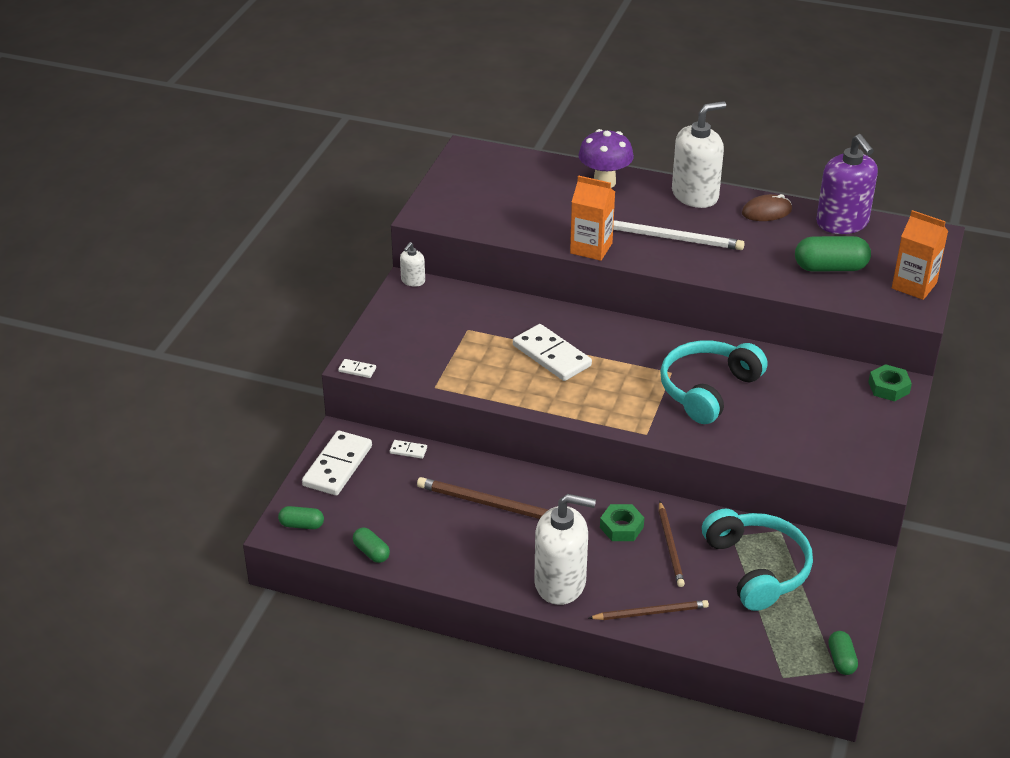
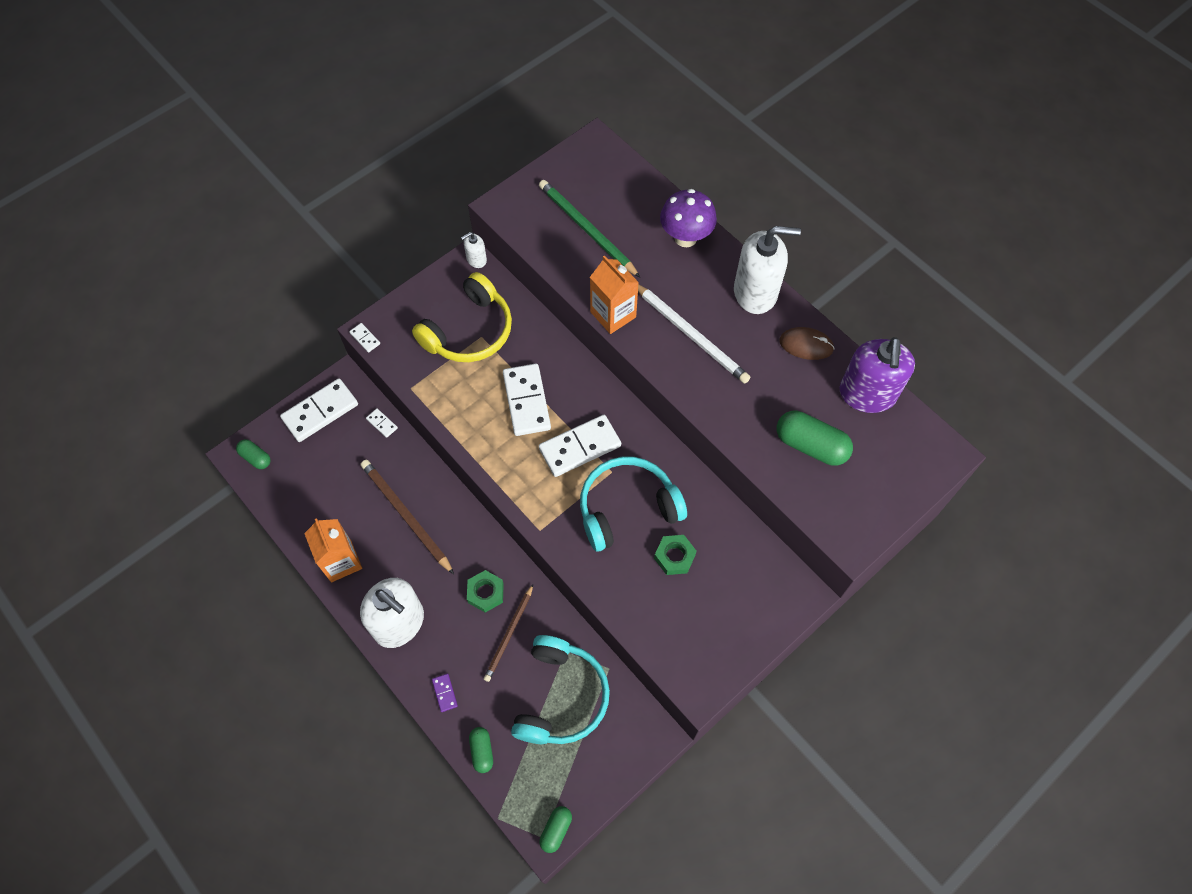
camera: 30 degrees right, 25 degrees up
green capsule [353,527,390,563] -> green capsule moved to [469,727,493,773]
brown pencil [589,600,709,620] -> purple domino [432,674,458,712]
green nut [868,364,912,402] -> green nut moved to [654,535,697,575]
orange carton [892,210,948,300] -> orange carton moved to [304,518,362,582]
none -> yellow headphones [412,272,512,362]
none -> green pencil [539,180,640,277]
none -> white domino [539,415,621,477]

